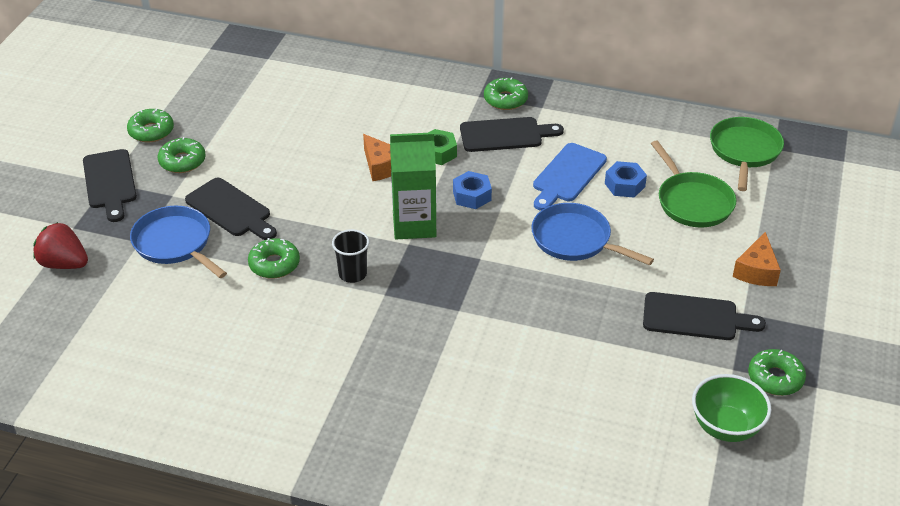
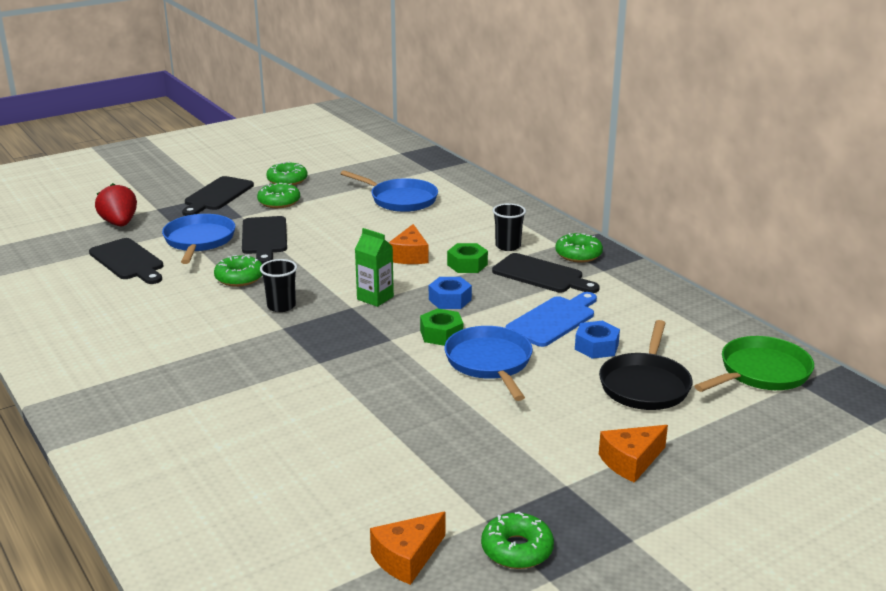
camera: 40 degrees right, 15 degrees down
green carton [390,132,436,239] -> green carton [355,228,394,307], size x0.63
blue cutting board [533,143,607,211] -> blue cutting board turned 150 degrees clockwise [505,292,597,347]
black cutting board [643,292,766,340] -> black cutting board moved to [89,238,163,284]
green pan [651,140,736,227] -> black pan [599,320,693,410]
green bowl [692,374,771,442] -> orange cheese [370,512,445,585]
none -> blue pan [341,170,438,212]
none -> green nut [420,308,463,346]
none -> black cup [493,203,526,251]

